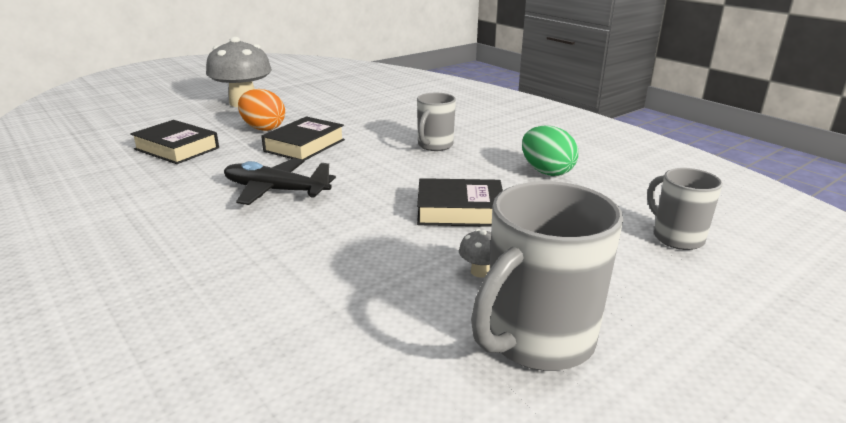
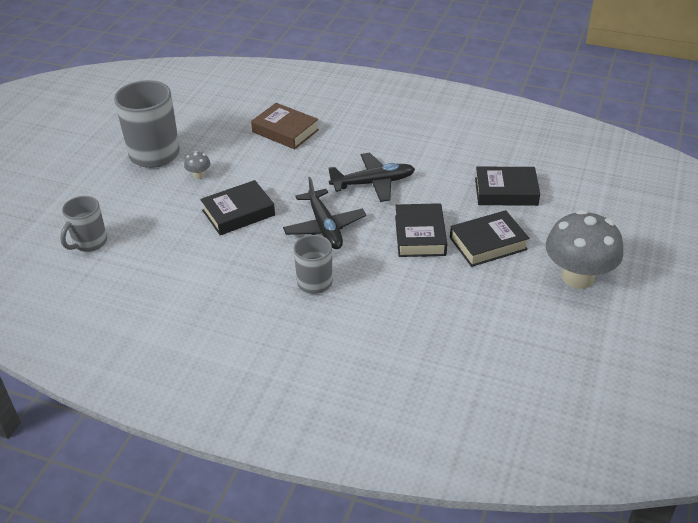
camera: 150 degrees right, 15 degrees up
orange egg [238,89,285,131] -> black book [450,210,529,267]
green egg [522,126,578,176] -> none
grey mug [647,168,723,250] -> grey mug turned 90 degrees clockwise [60,196,107,252]
none -> brown book [251,103,319,149]
none -> black plane [283,177,366,249]

